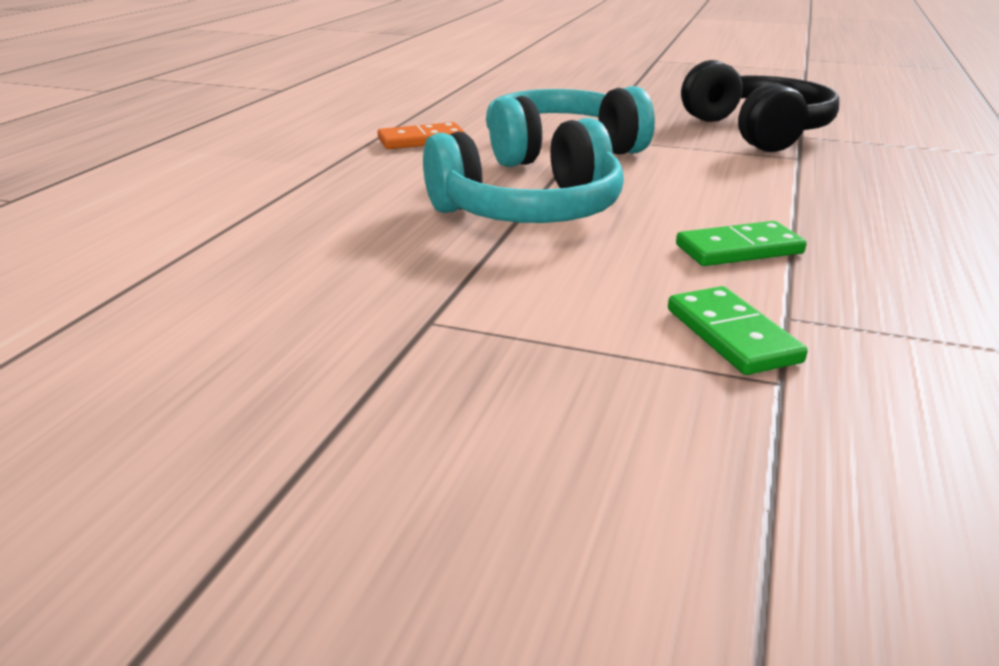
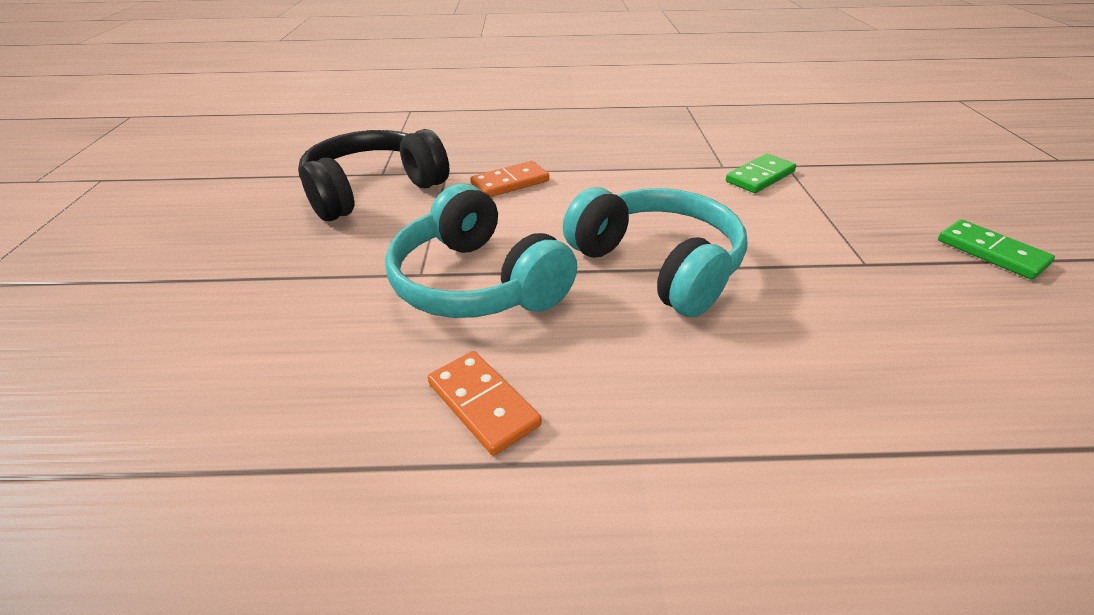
camera: 110 degrees left, 10 degrees up
green domino [676,221,807,266] -> green domino moved to [938,219,1055,279]
none -> orange domino [471,161,549,197]

